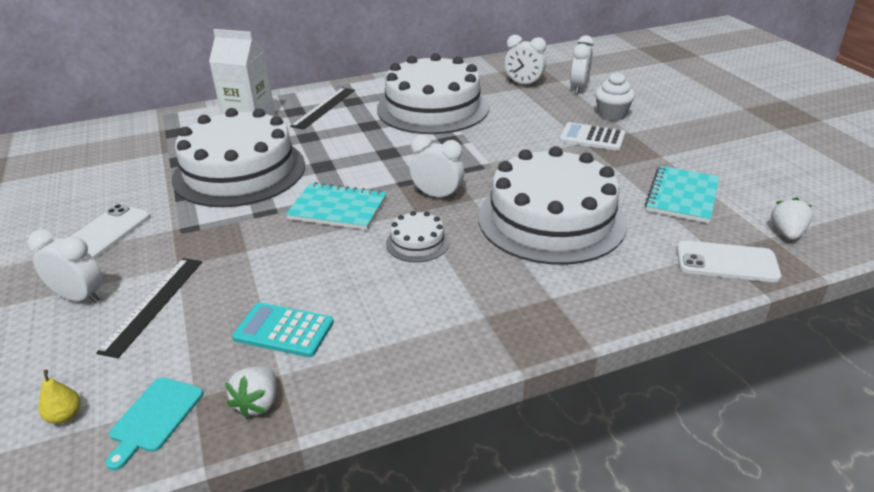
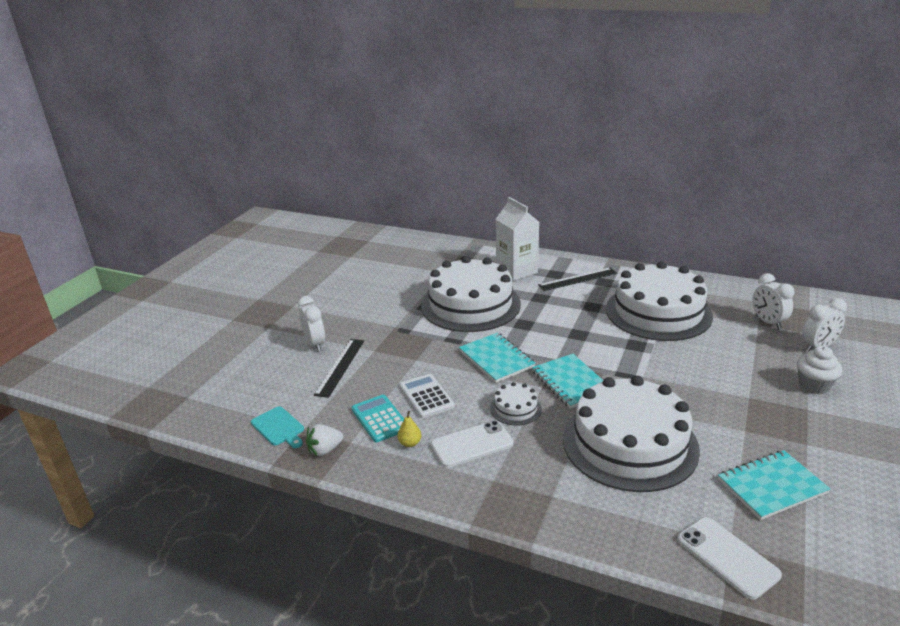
camera: 45 degrees right, 5 degrees down
yellow pear [39,370,81,424] -> yellow pear moved to [397,411,421,447]
white phone [70,204,150,260] -> white phone moved to [431,421,514,468]
black ruler [96,258,202,358] -> black ruler turned 45 degrees counterclockwise [314,339,364,398]
turquoise cutting board [106,377,203,471] -> turquoise cutting board turned 105 degrees counterclockwise [251,406,304,448]
white clock [410,135,464,200] -> turquoise notebook [532,354,603,409]
white calculator [559,122,625,151] -> white calculator moved to [400,374,455,418]
white strawberry [771,197,813,240] -> none

